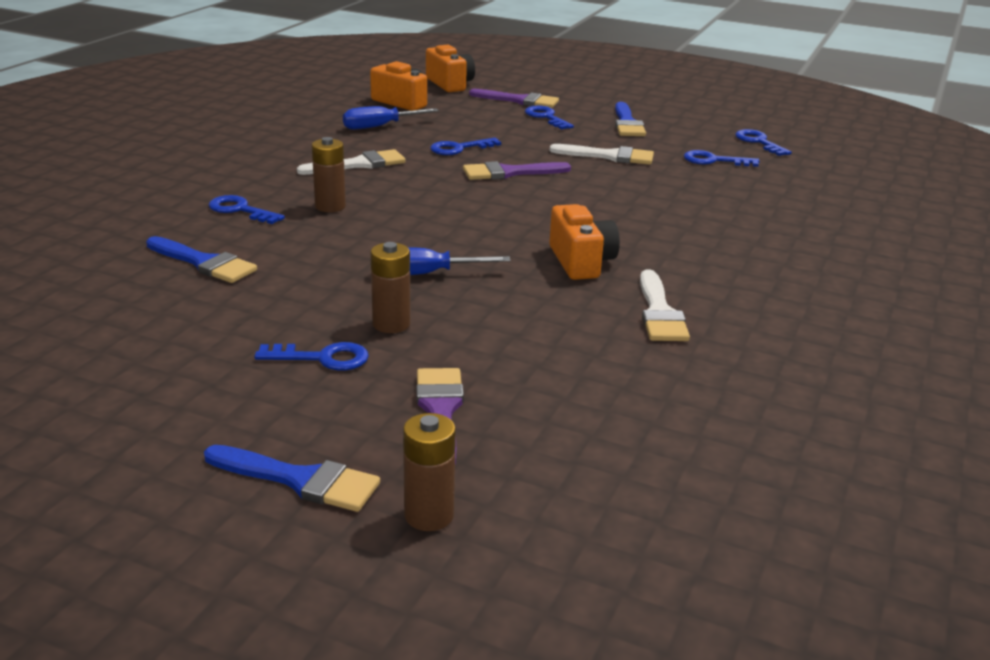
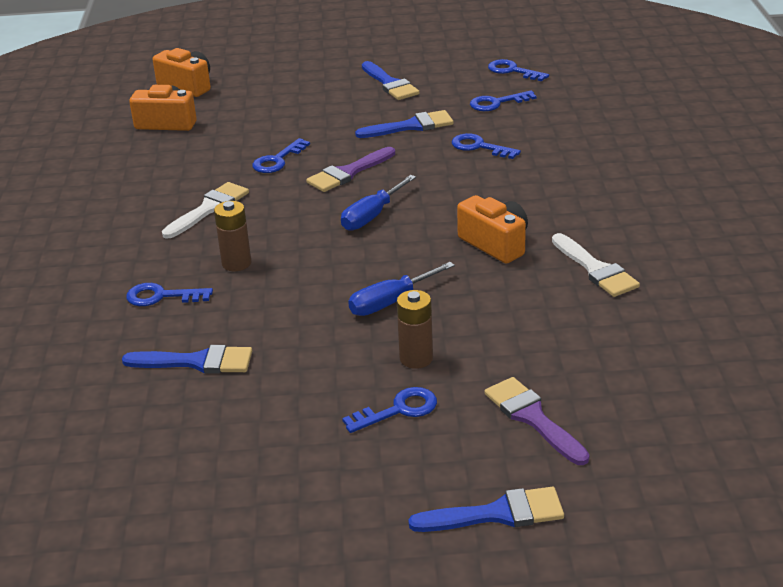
camera: 25 degrees left, 5 degrees up
blue screwdriver [343,106,439,130] -> blue screwdriver moved to [341,175,416,231]
brown battery [403,413,456,531] -> none
purple brush [469,89,559,108] -> none
blue key [525,106,574,129] -> blue key moved to [451,133,521,159]
white brush [549,144,654,165] -> blue brush [355,110,454,138]

